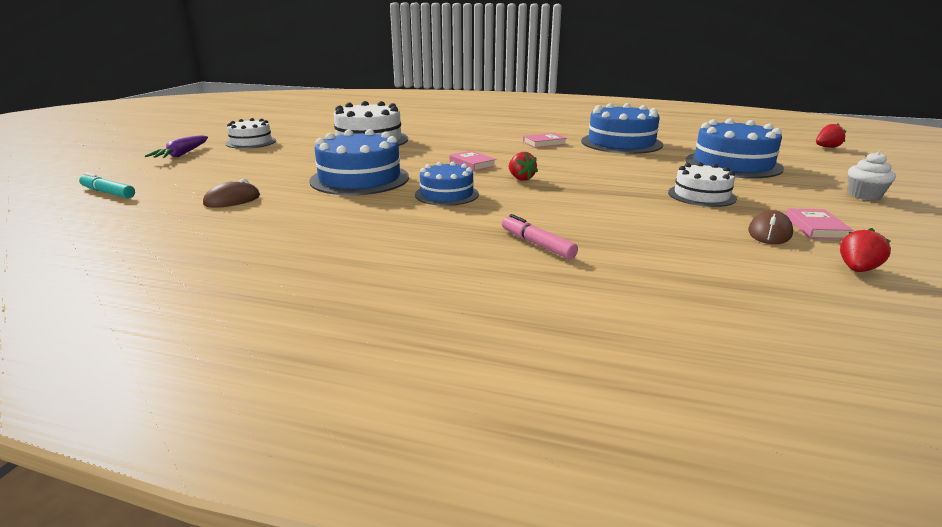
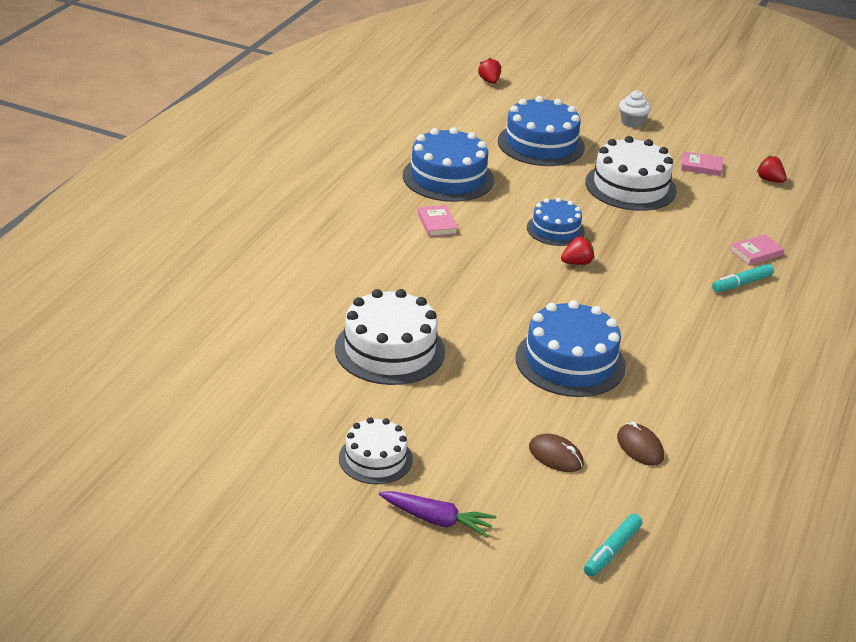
camera: 85 degrees left, 10 degrees up
blue cake [415,161,479,206] -> blue cake moved to [527,198,585,246]
pink book [450,150,496,171] -> pink book moved to [730,234,784,265]
pink marker [502,214,578,259] -> turquoise marker [712,264,774,292]
white cake [668,162,737,207] -> white cake [585,136,677,211], size x1.65
brown mouse [748,210,793,244] -> brown mouse moved to [529,434,584,472]

